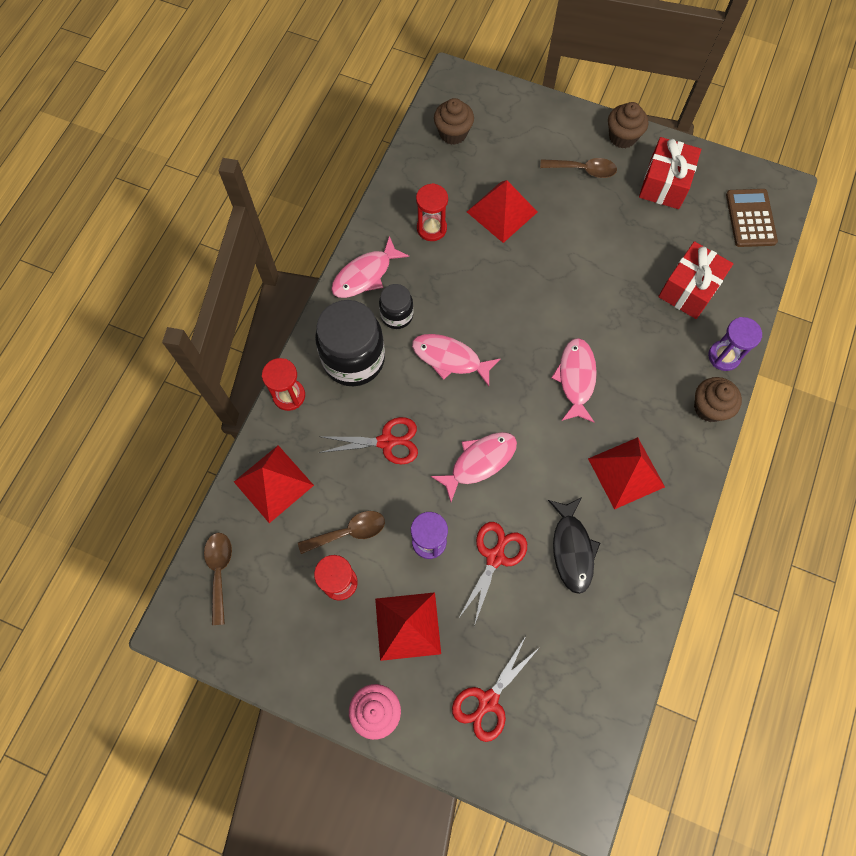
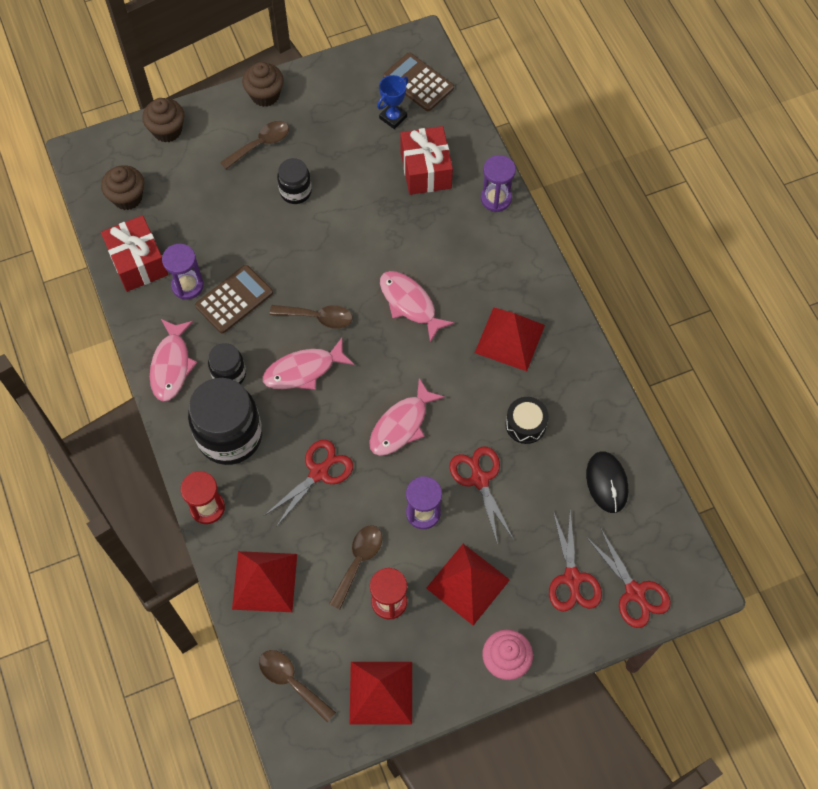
camera: 45 degrees left, 5 degrees down
red hourglass [416,183,448,241] -> purple hourglass [162,244,204,300]
pink fish [431,432,517,502] -> pink fish turned 150 degrees counterclockwise [369,378,445,456]
red pyramid [467,180,538,243] -> red pyramid moved to [350,662,412,725]
black fish [548,497,600,594] -> black drum [505,397,549,444]
red gift [639,137,701,209] -> red gift moved to [101,215,168,292]
brown cupcake [694,377,742,422] -> brown cupcake moved to [142,98,185,143]
none -> brown calculator [195,265,273,334]
none -> brown spoon [270,305,353,329]
none -> black jar [277,158,312,204]
none -> blue trophy [377,75,408,129]
none -> black mouse [586,451,628,513]
none -> red scissors [586,529,671,628]

